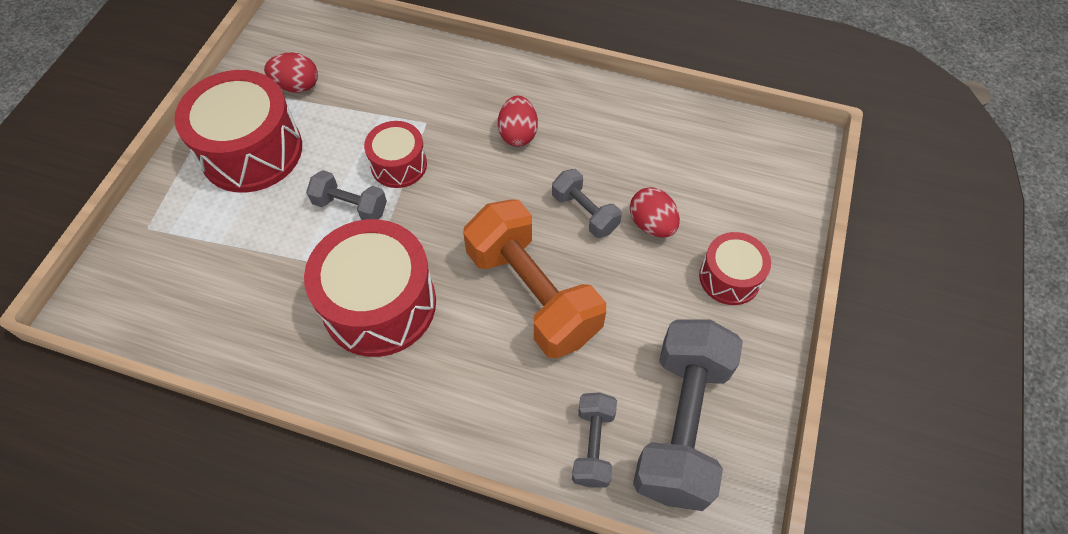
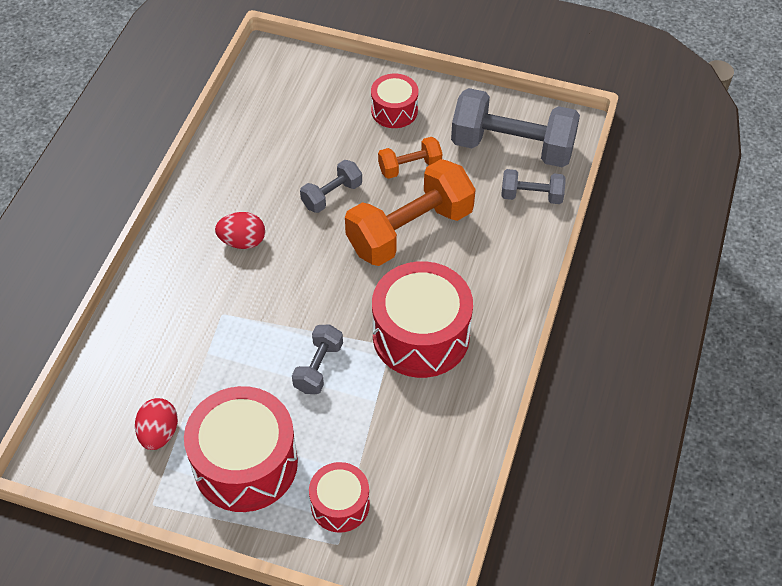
camera: 90 degrees left, 5 degrees down
red drum [364,121,427,188] -> red drum moved to [309,462,370,533]
red egg [630,187,680,237] -> none
none -> orange dumbbell [378,137,442,179]

